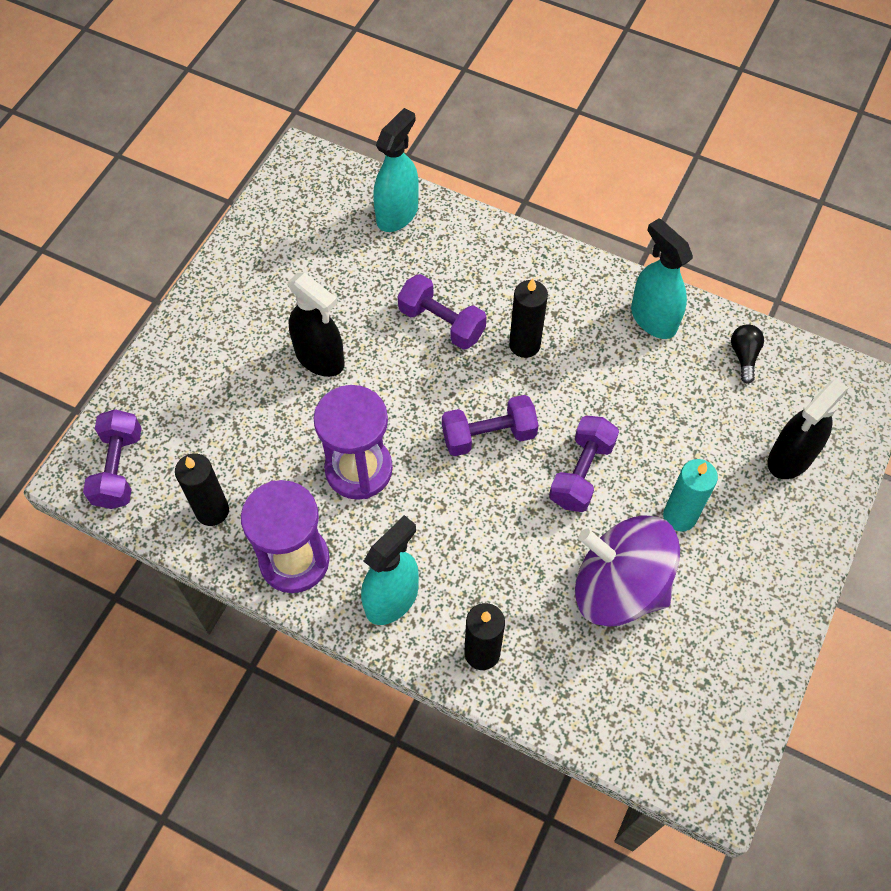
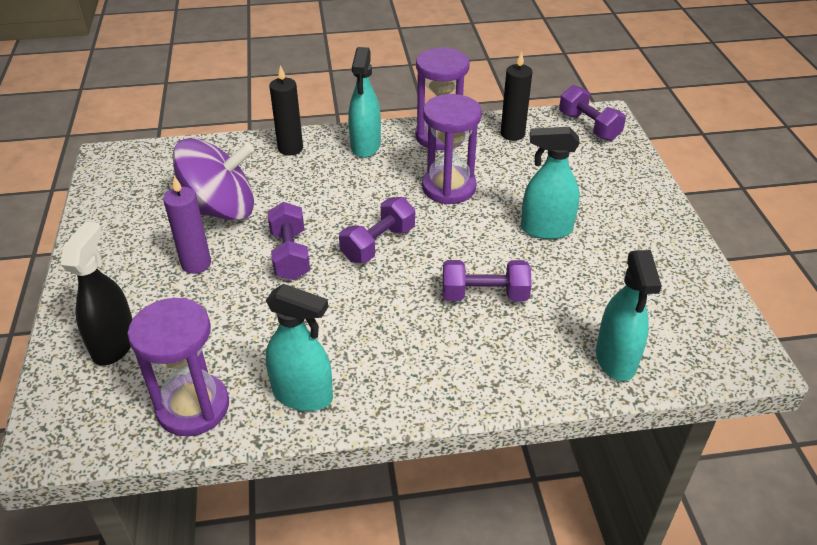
camera: 145 degrees right, 20 degrees down
black spray bottle [288,272,344,377] -> turquoise spray bottle [521,127,580,239]
black candle [509,278,548,358] -> none
turquoise candle [663,459,718,532] -> purple candle [163,176,211,274]
black light bulb [731,324,764,384] -> purple hourglass [128,298,229,437]

